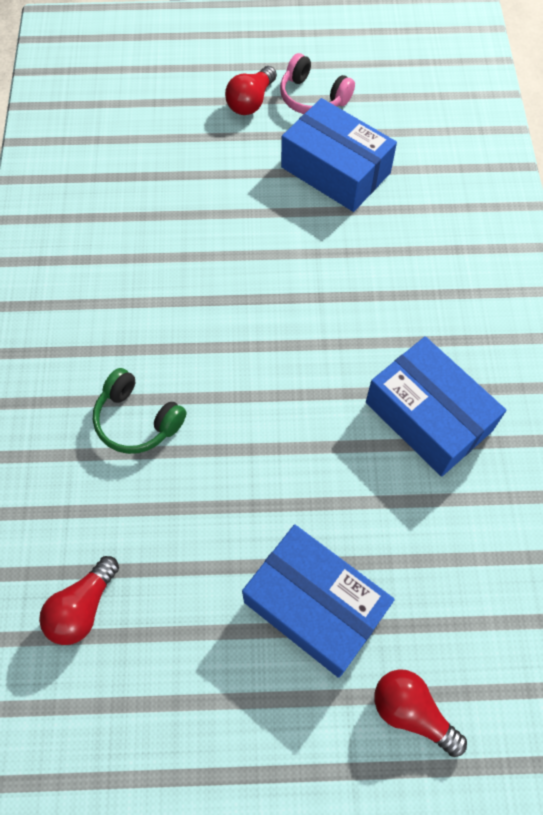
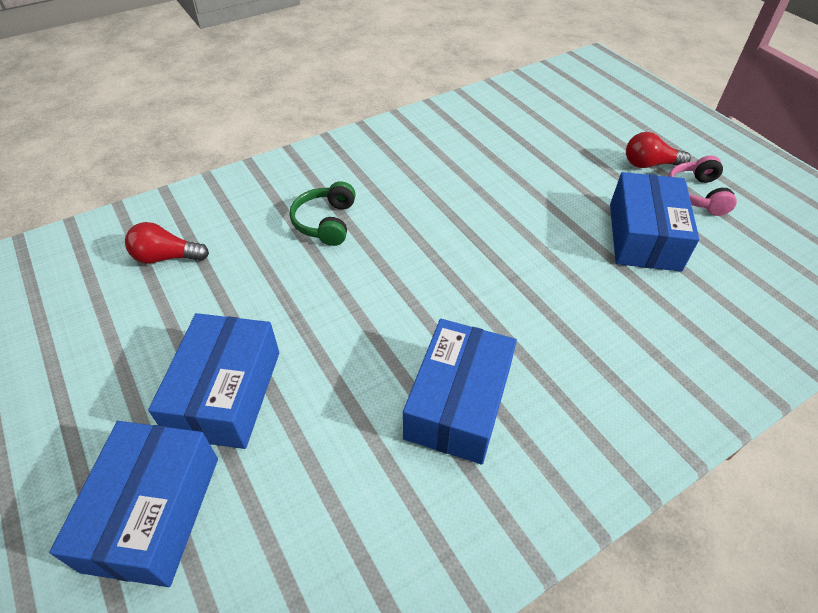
camera: 60 degrees right, 15 degrees down
red light bulb [374,669,467,757] -> blue box [49,421,218,587]

